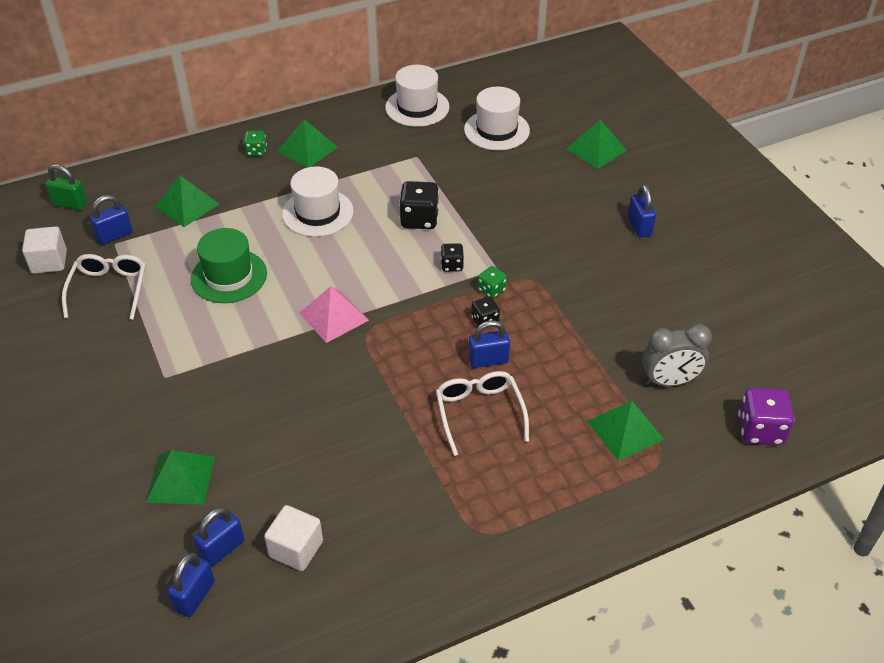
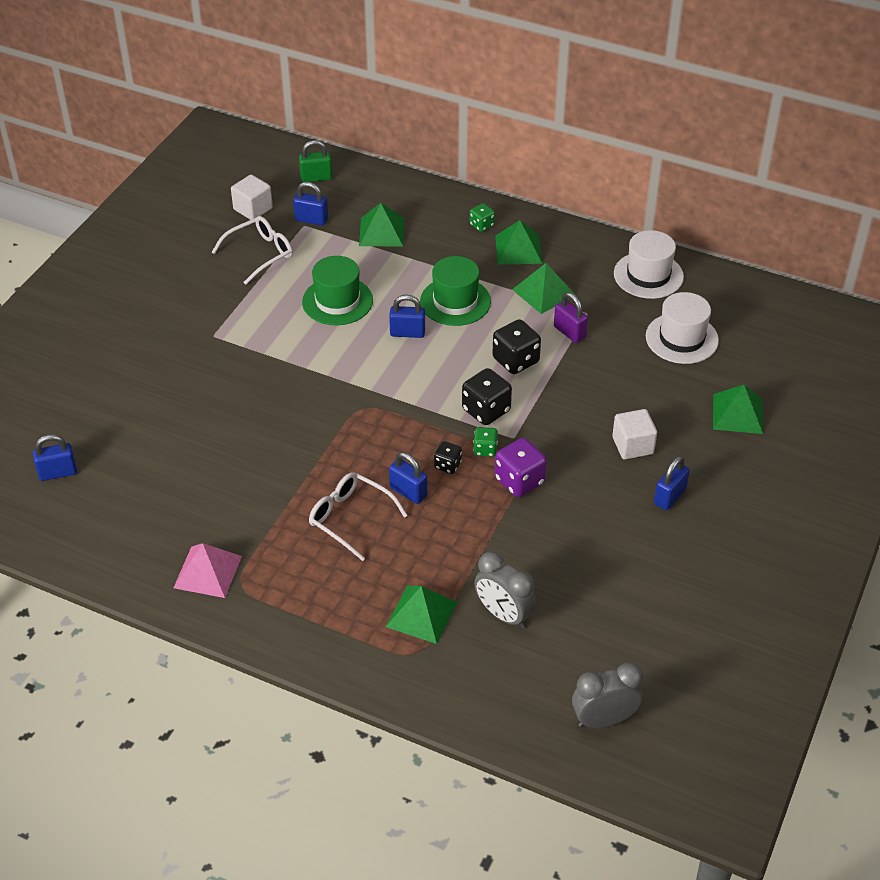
camera: 50 degrees right, 0 degrees up
green padlock [45,164,88,210] -> green padlock turned 75 degrees counterclockwise [299,140,332,182]
green pyramid [146,450,215,505] -> green pyramid moved to [512,263,575,314]
blue padlock [194,507,244,567] -> blue padlock moved to [389,295,425,338]
white cube [264,505,323,571] -> white cube moved to [612,409,657,459]
white hat [282,166,354,237] -> green hat [420,256,491,326]
pink pyramid [300,286,369,343] -> pink pyramid moved to [174,543,242,598]
white glasses [436,371,529,456] -> white glasses turned 90 degrees counterclockwise [309,472,408,561]
black dice [441,243,464,272] -> black dice [462,368,512,425], size x1.74
purple dice [738,388,795,445] -> purple dice moved to [495,438,547,497]
none -> purple padlock [554,292,588,343]
none -> grey clock [572,662,643,728]

